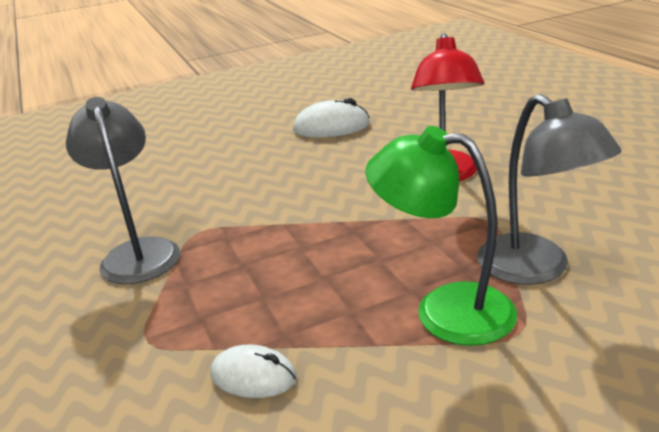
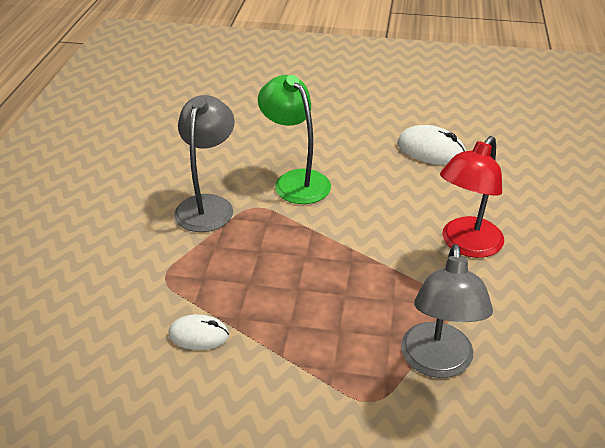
camera: 30 degrees right, 10 degrees up
white mouse [210,344,297,398] -> white mouse turned 45 degrees counterclockwise [168,314,229,350]
green lamp [365,126,517,346] -> green lamp moved to [258,75,331,204]

